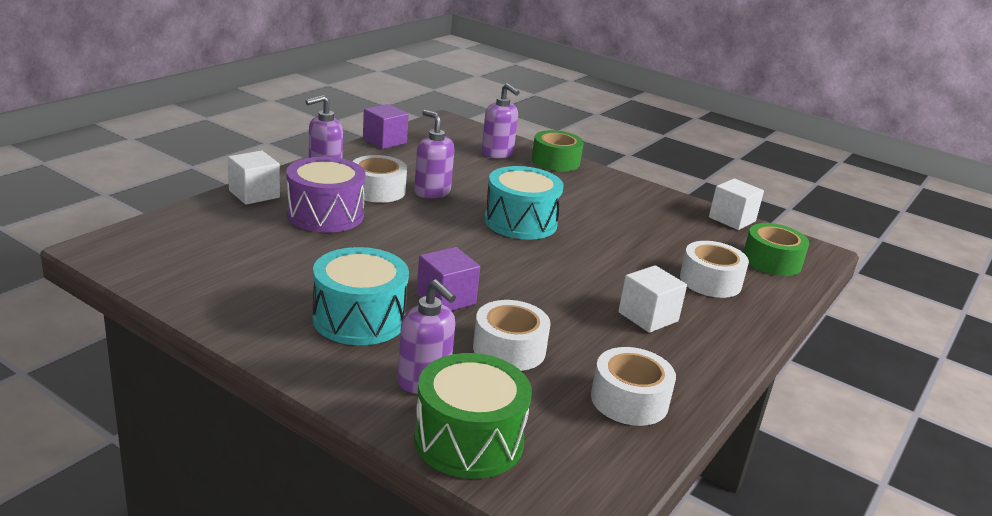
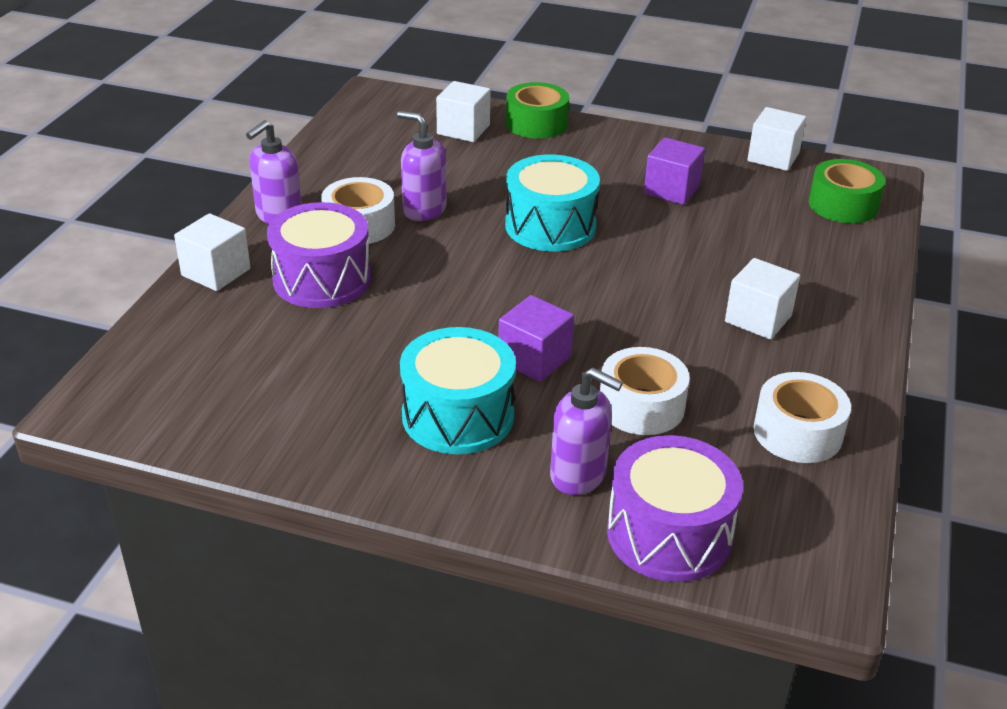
camera: 15 degrees left, 10 degrees up
purple cube [363,104,409,149] -> purple cube moved to [644,137,705,205]
green drum [414,353,532,479] -> purple drum [607,435,743,582]
purple soap dispenser [481,83,520,158] -> white cube [436,81,490,142]
white tape [680,241,749,298] -> none

